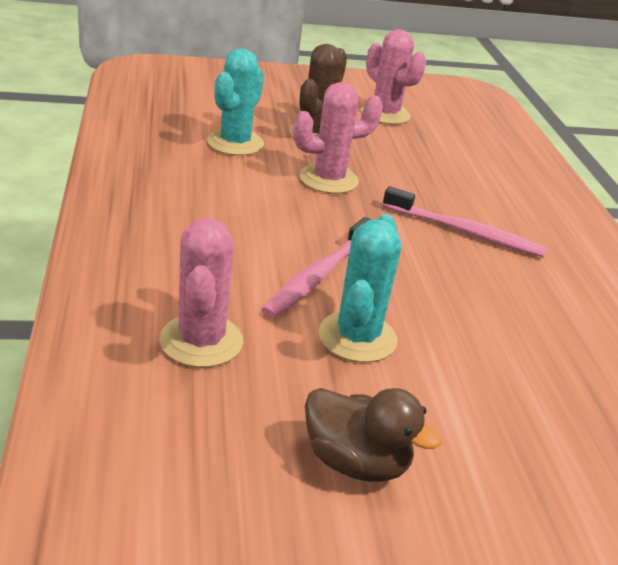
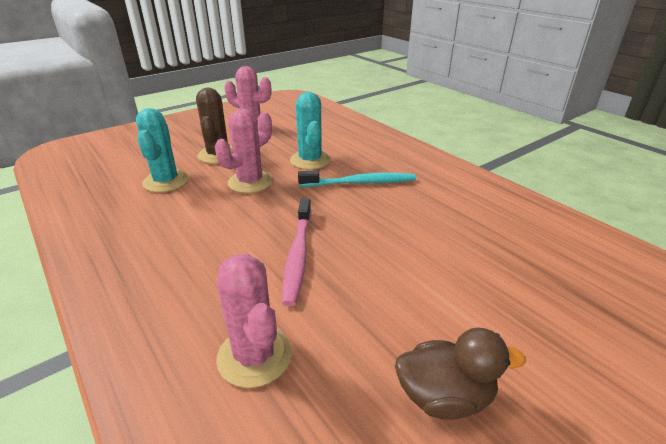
camera: 25 degrees left, 0 degrees up
turquoise cactus [318,214,401,363] -> turquoise cactus moved to [290,92,331,170]
pink toothbrush [383,186,547,257] -> turquoise toothbrush [298,170,416,187]

